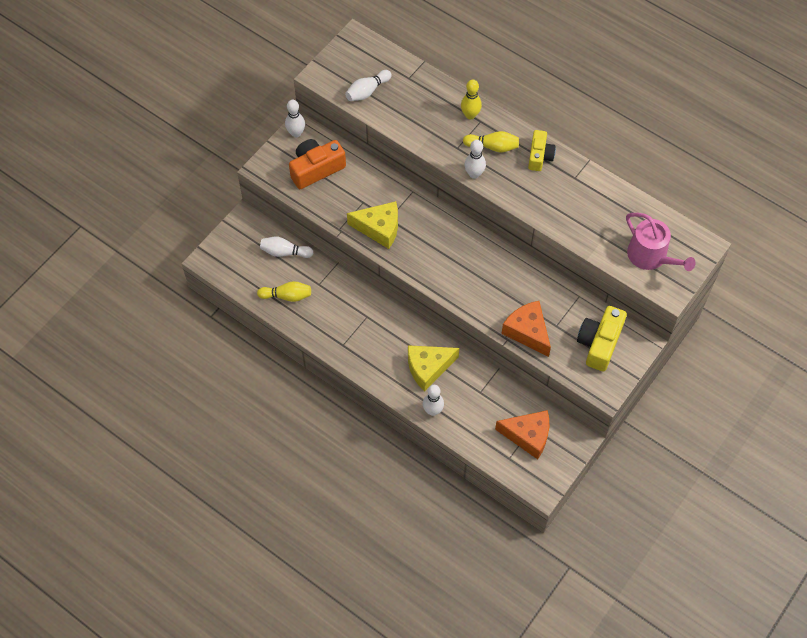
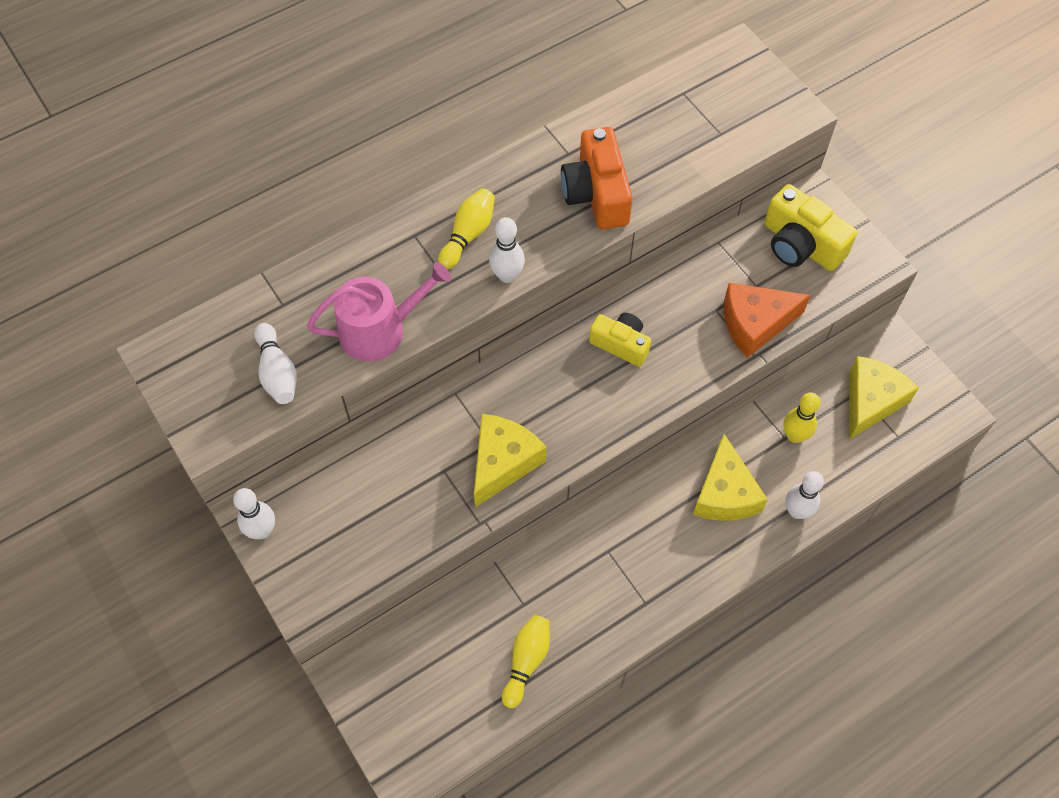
camera: 70 degrees left, 0 degrees up
white bowling pin [260,237,313,258] -> none
orange camera [289,139,346,189] -> orange camera moved to [561,127,633,229]
yellow bowling pin [461,79,482,120] -> yellow bowling pin moved to [783,392,820,443]
orange cheese [495,410,549,459] -> yellow cheese [849,356,919,440]
yellow camera [528,130,556,171] -> yellow camera moved to [589,313,651,367]
pink watering can [626,213,695,271] -> pink watering can moved to [307,262,451,362]

